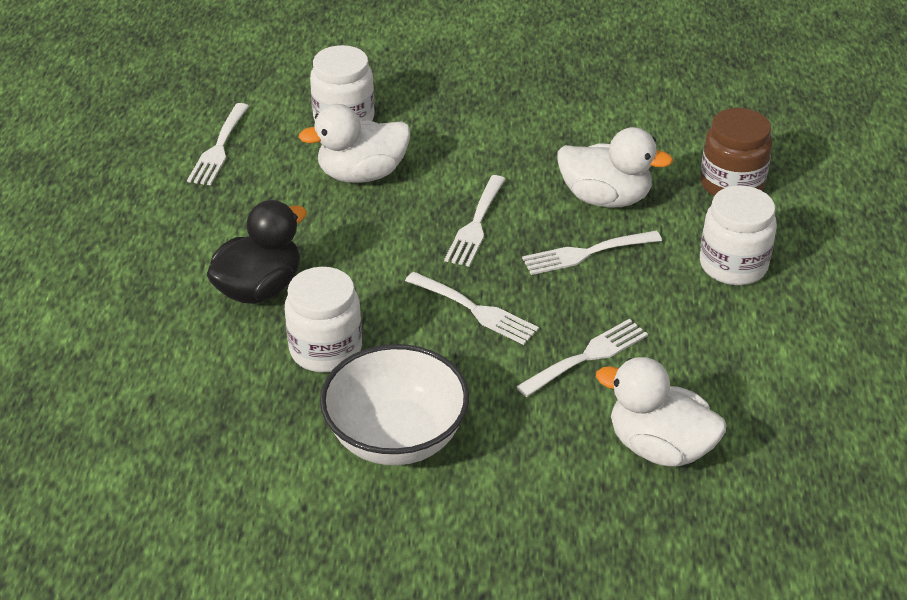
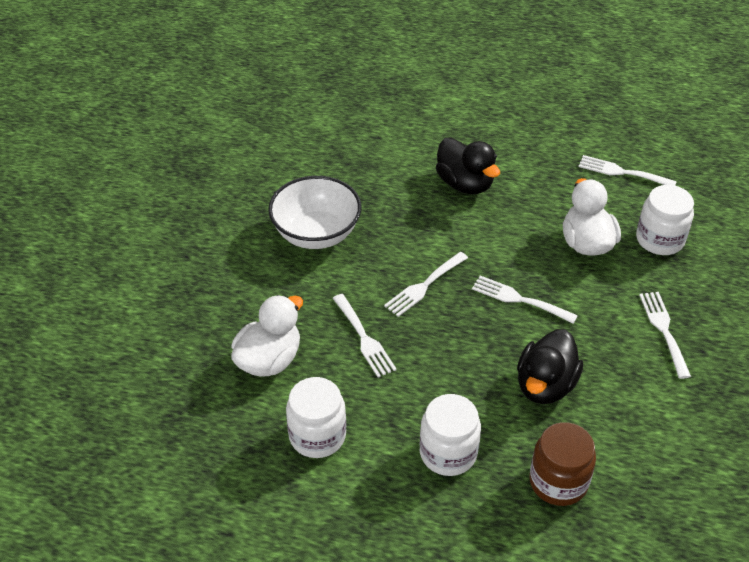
camera: 100 degrees right, 5 degrees up
white jar [285,267,362,372] -> white jar moved to [286,377,346,458]
white fork [522,231,662,275] -> white fork moved to [639,292,691,379]
white duck [558,127,673,208] -> black duck [517,329,583,404]

